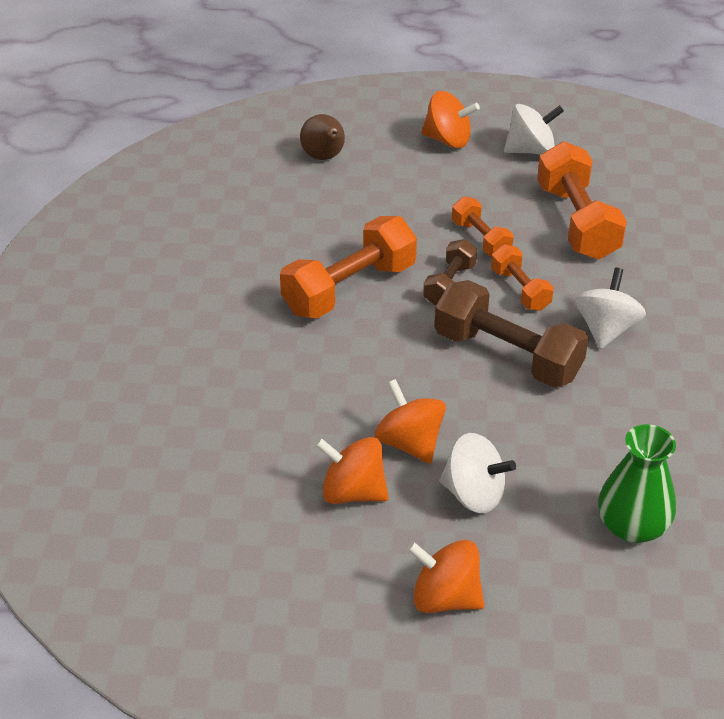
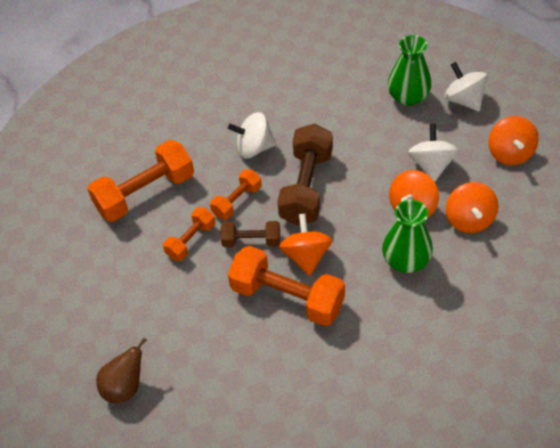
camera: 110 degrees left, 10 degrees up
orange spinning top [421,91,480,148] -> orange spinning top moved to [279,214,332,276]
white spinning top [504,104,564,155] -> white spinning top moved to [444,62,488,111]
none -> green vase [382,200,433,273]

